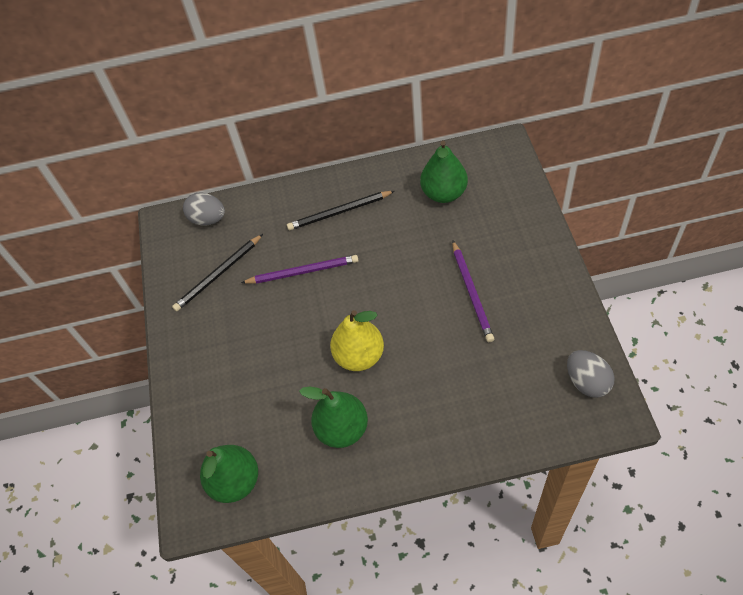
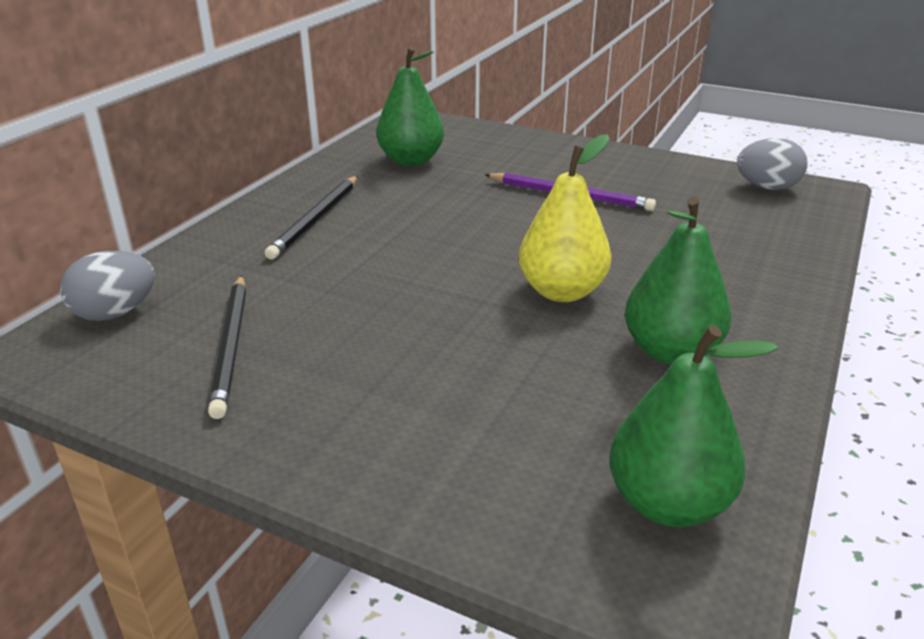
camera: 60 degrees left, 25 degrees down
purple pencil [241,255,359,284] -> none

